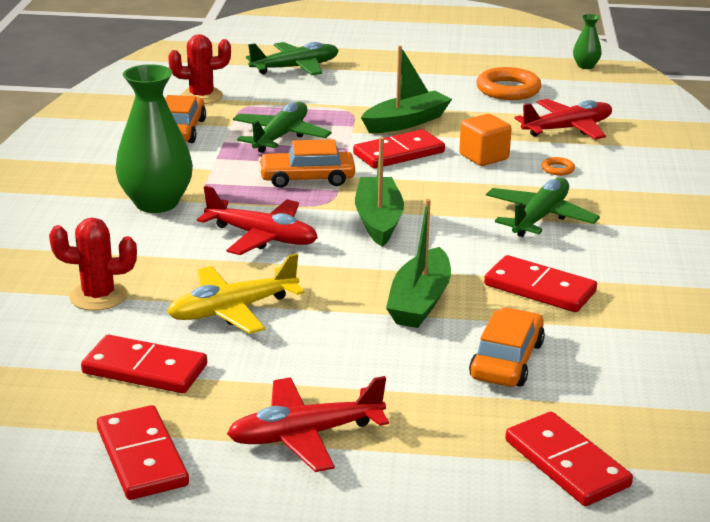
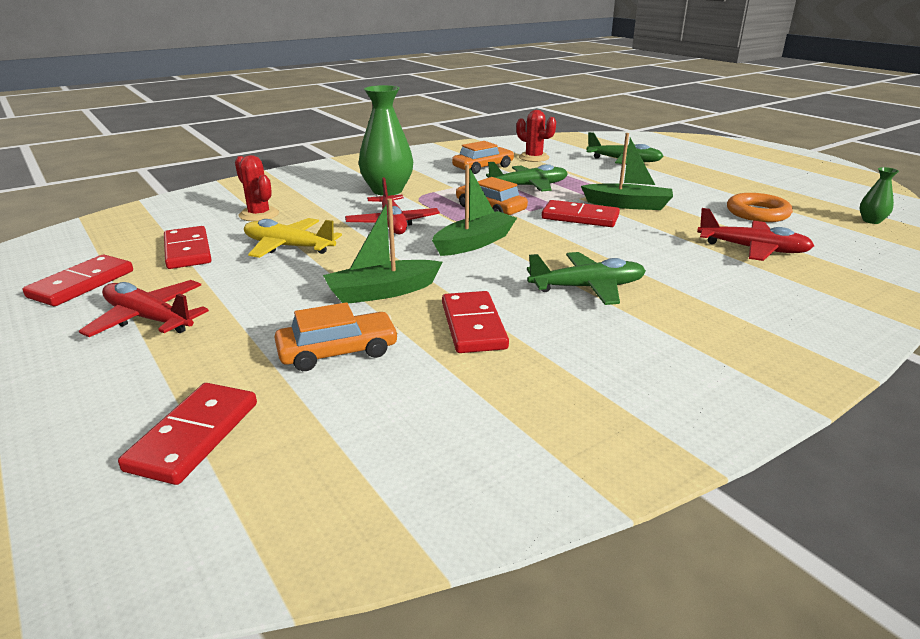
camera: 50 degrees right, 0 degrees up
orange cube [459,114,512,166] -> none
orange ring [542,157,575,175] -> none

